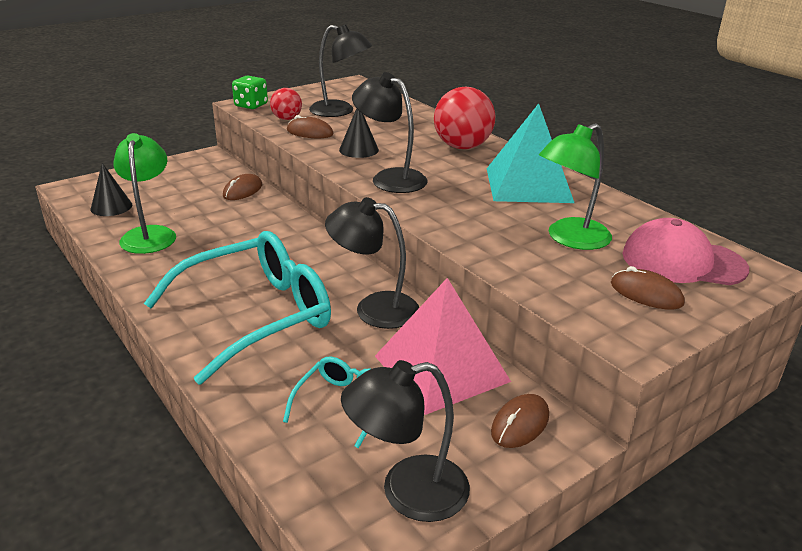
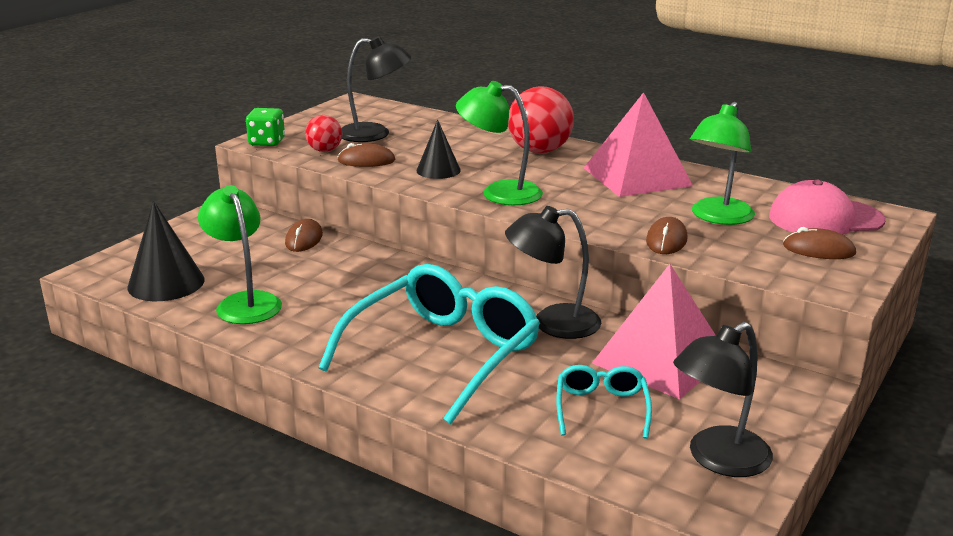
camera: 20 degrees left, 5 degrees down
black cone [91,163,132,216] -> black cone [127,201,205,301], size x1.54
black lamp [352,72,427,193] -> green lamp [456,81,543,205]
turquoise pyramid [487,103,574,203] -> pink pyramid [584,92,693,197]
brown mouse [491,394,549,448] -> brown mouse moved to [646,217,688,254]

